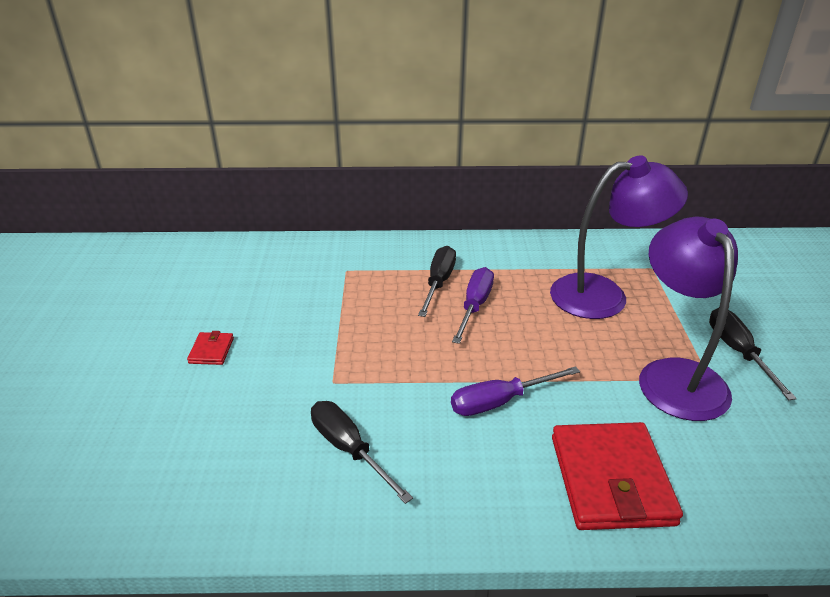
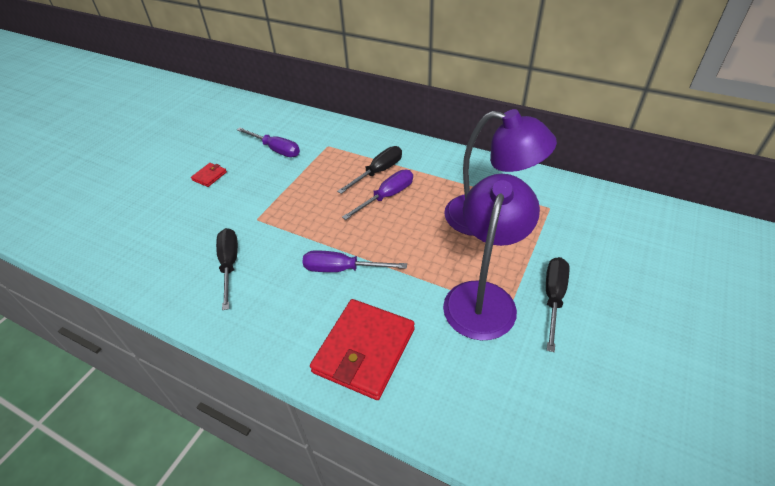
camera: 30 degrees right, 10 degrees up
none -> purple screwdriver [237,127,300,157]

